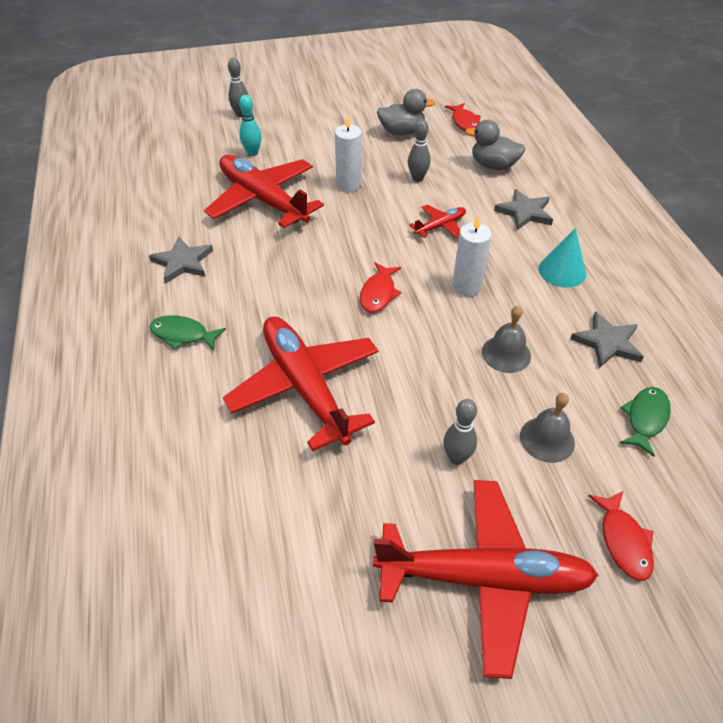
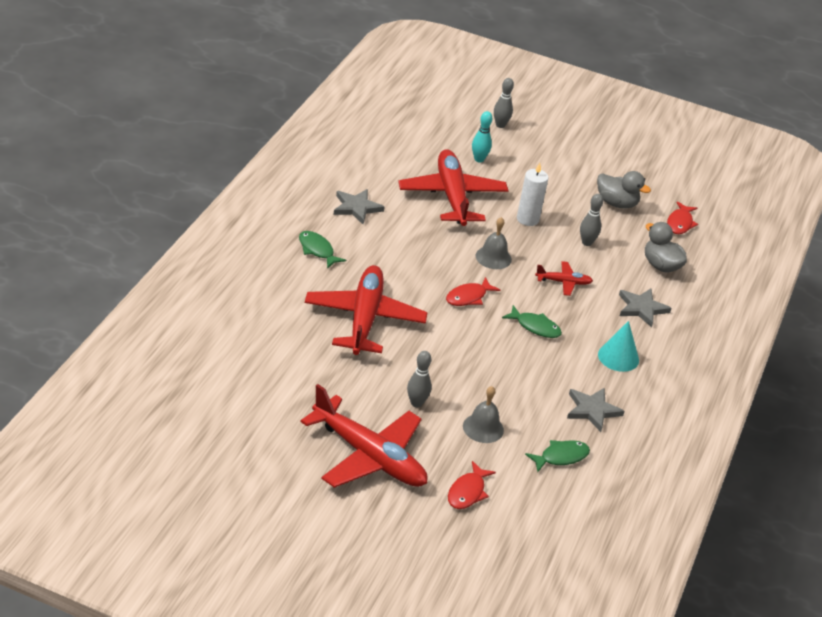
camera: 30 degrees right, 10 degrees down
white candle [452,215,492,296] -> green fish [502,305,562,338]
grey bell [482,305,531,373] -> grey bell moved to [476,217,512,269]

